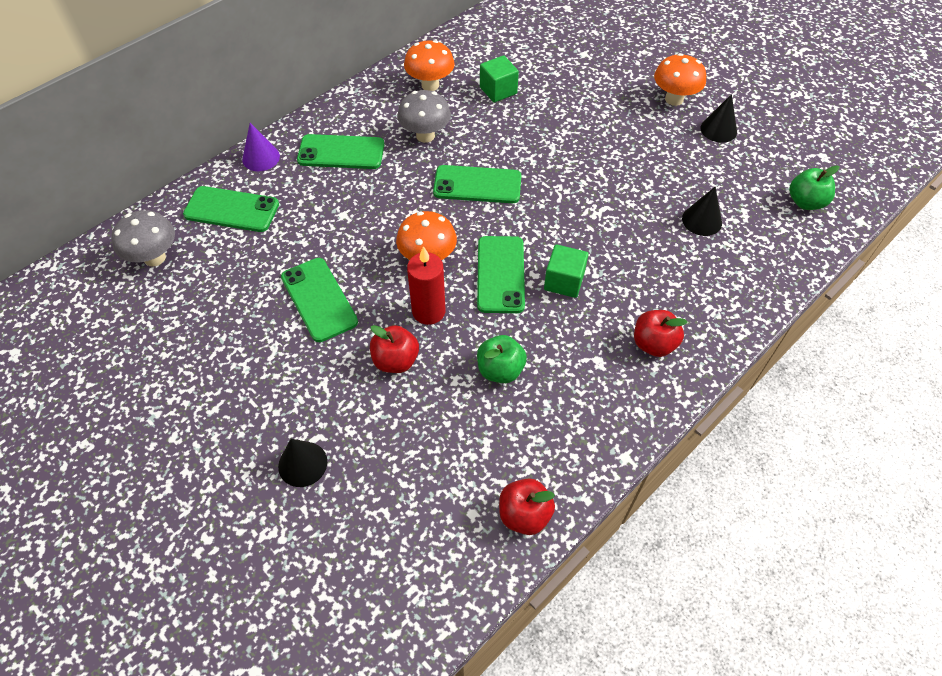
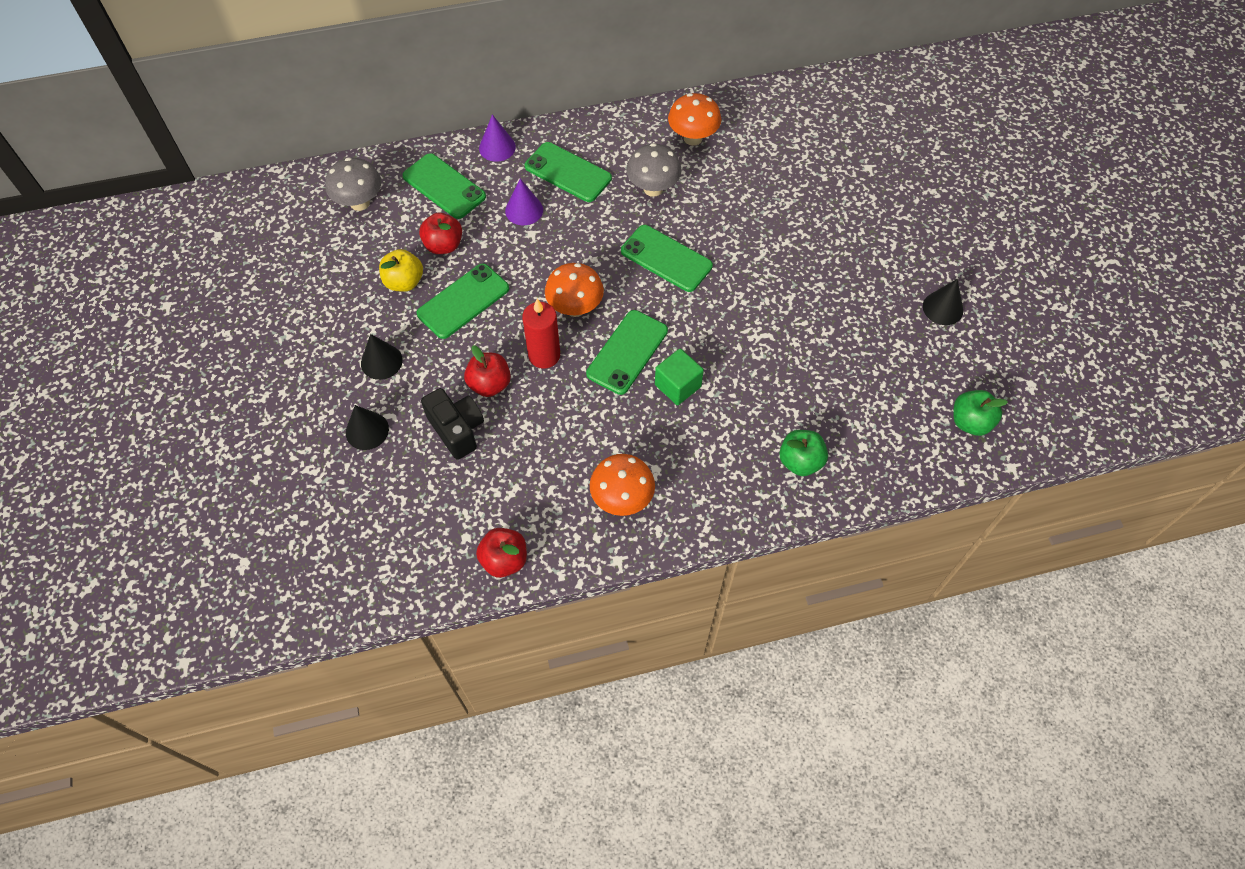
camera: 30 degrees right, 5 degrees up
green phone [281,258,358,342] -> green phone turned 45 degrees clockwise [417,264,509,339]
green apple [477,335,527,383] -> green apple moved to [779,430,828,476]
green cube [480,55,519,103] -> none
red apple [634,310,687,357] -> red apple moved to [419,213,462,254]
orange mushroom [654,53,706,106] -> orange mushroom moved to [590,454,655,516]
black cone [682,187,722,236] -> black cone moved to [361,334,403,380]
none -> yellow apple [379,249,423,292]
none -> black camera [421,388,484,460]
none -> purple cone [505,179,543,225]

